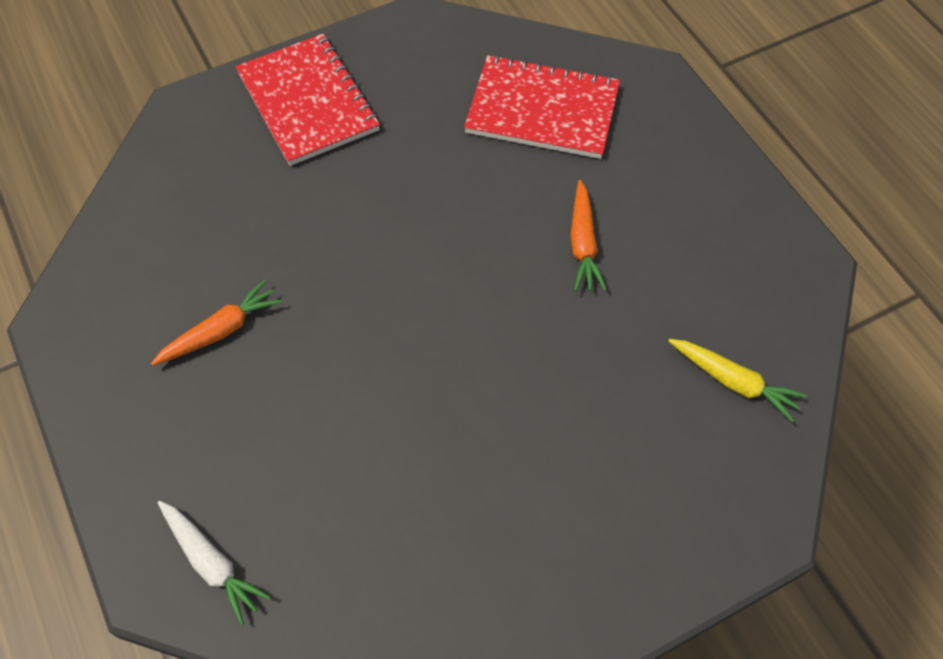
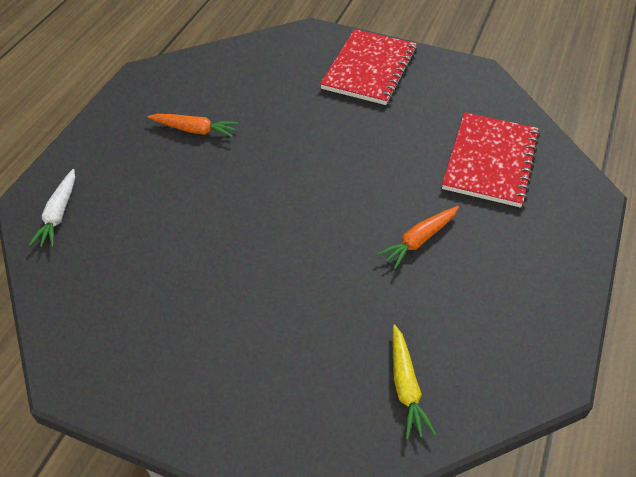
camera: 50 degrees right, 10 degrees down
red notebook [464,55,620,159] -> red notebook turned 45 degrees clockwise [442,112,540,208]

